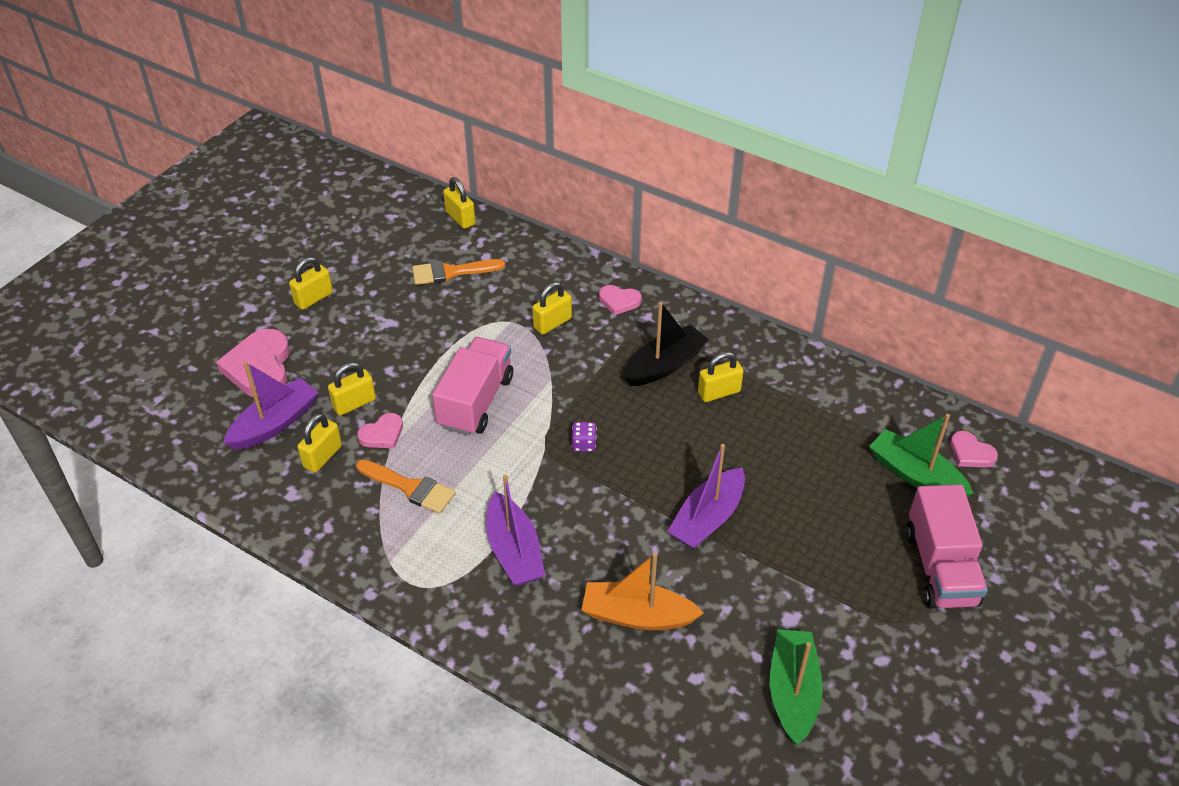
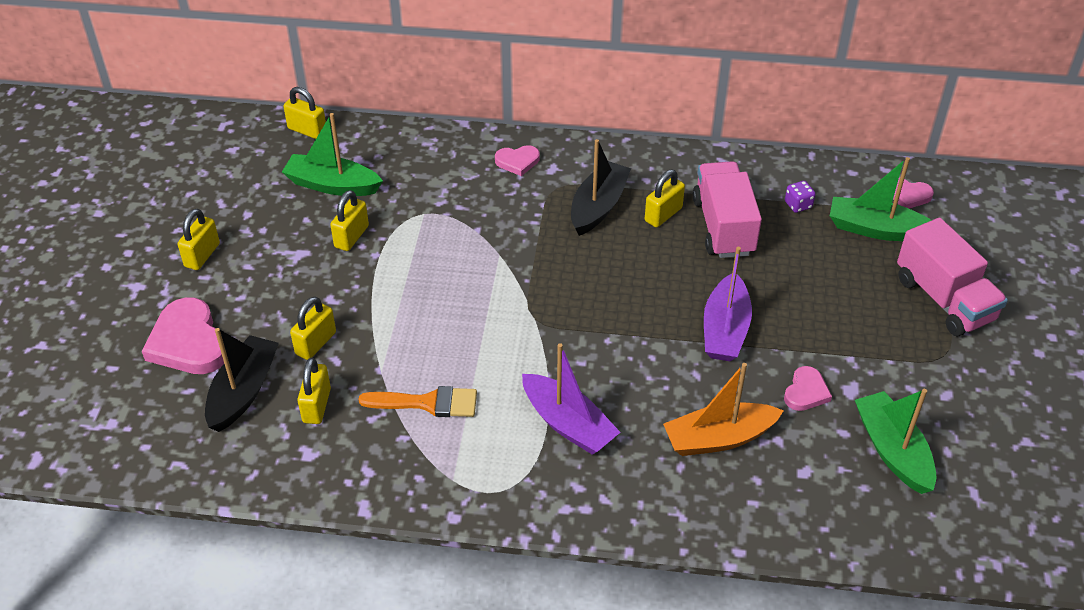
camera: 25 degrees left, 0 degrees up
purple boat [223,362,319,450] -> black boat [205,328,279,432]
pink heart [357,413,403,448] -> pink heart moved to [784,366,832,411]
orange brush [412,259,505,285] -> green boat [282,113,383,196]
pink truck [432,337,513,436] -> pink truck moved to [693,161,762,258]
yellow padlock [532,282,572,335] -> yellow padlock moved to [330,190,369,251]
purple dice [572,422,597,452] -> purple dice moved to [785,181,816,213]

